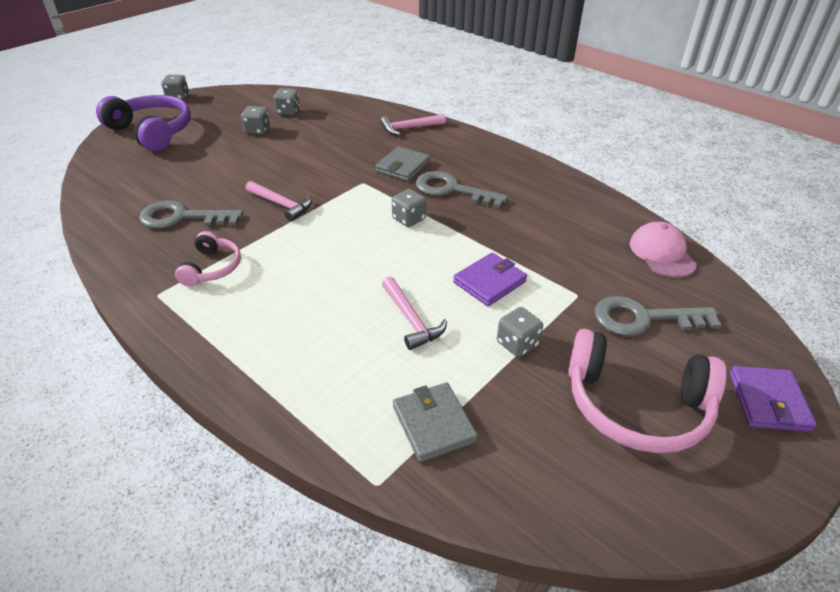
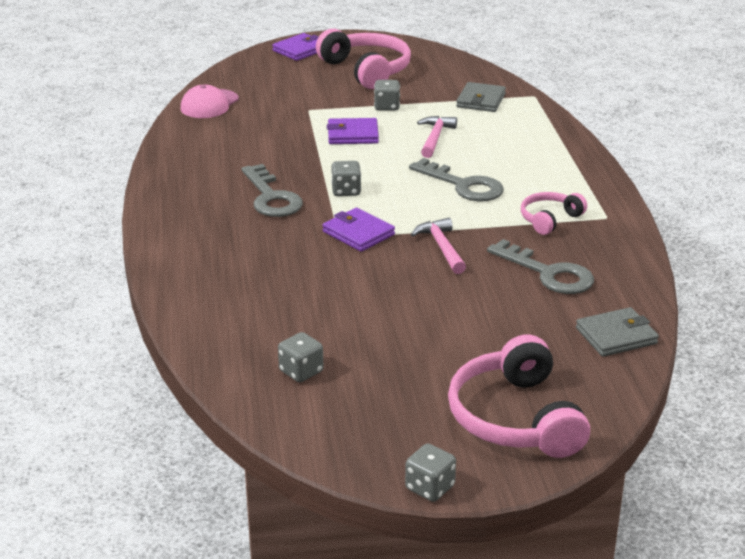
camera: 140 degrees left, 10 degrees down
purple headphones [96,95,191,151] -> pink headphones [448,334,590,458]
grey dice [241,106,270,135] -> none
grey wallet [375,146,430,181] -> grey wallet moved to [576,307,659,357]
pink hammer [381,114,446,135] -> none
grey key [594,296,721,336] -> grey key moved to [409,158,504,202]
none -> purple wallet [322,208,395,252]

